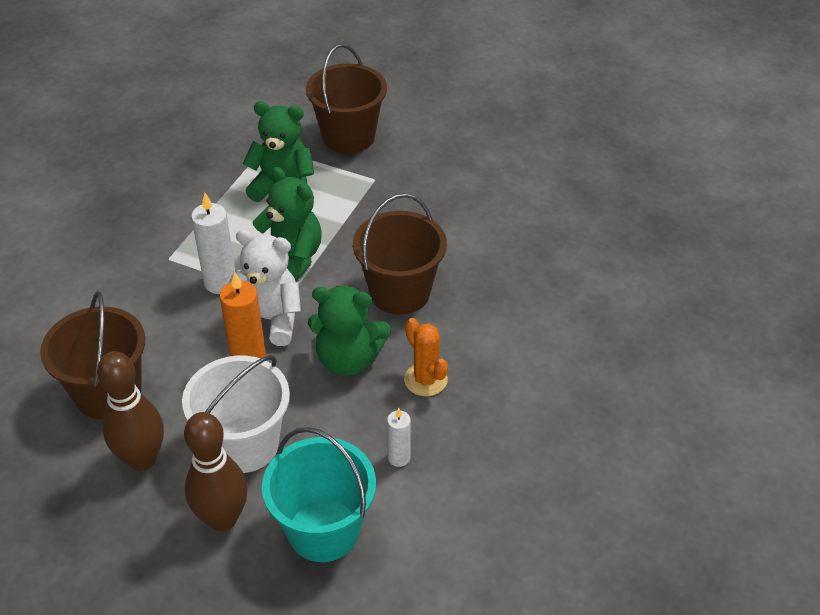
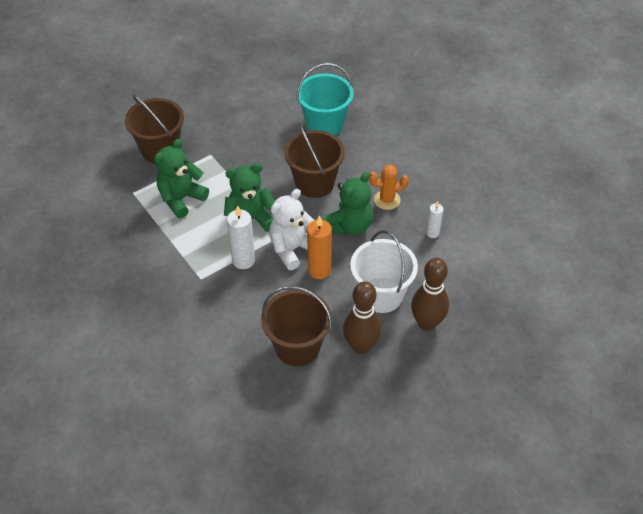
camera: 60 degrees left, 5 degrees up
turquoise bucket [262,427,376,562] -> turquoise bucket moved to [296,63,354,135]

